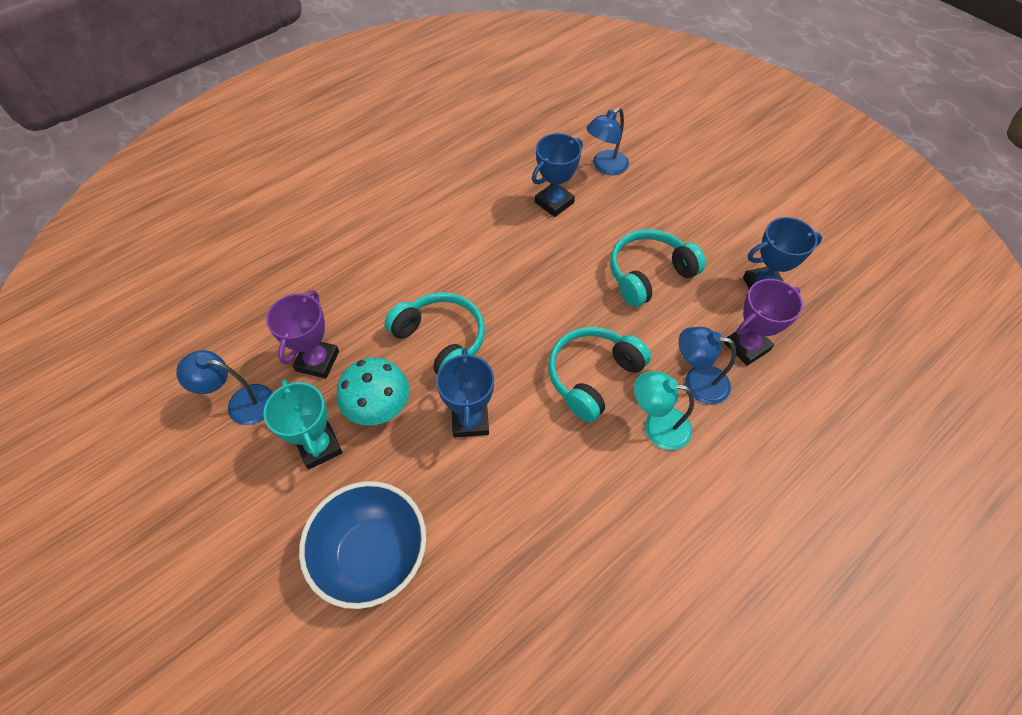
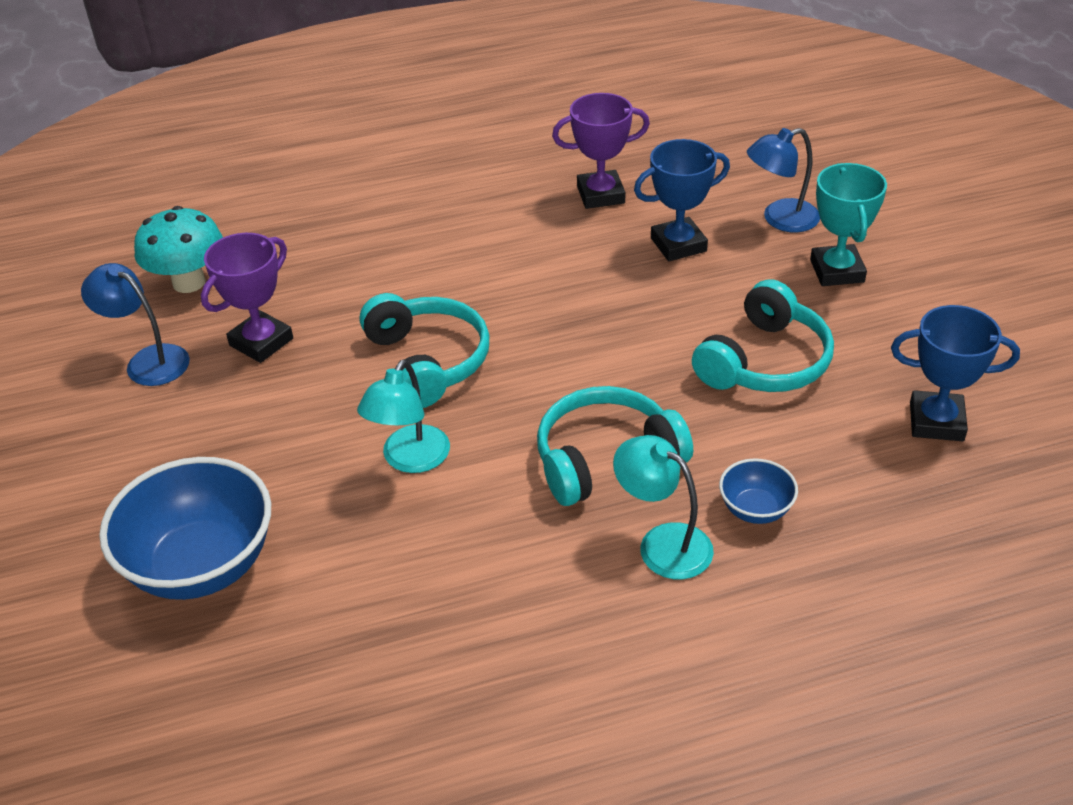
camera: 25 degrees right, 15 degrees down
turquoise trophy [264,380,342,469] -> turquoise trophy moved to [810,163,887,286]
turquoise mushroom [337,357,409,426] -> turquoise mushroom moved to [134,206,223,293]
blue trophy [436,349,494,437] -> turquoise lamp [357,359,450,473]
turquoise headphones [610,229,706,307] -> turquoise headphones turned 135 degrees clockwise [692,279,834,392]
blue lamp [679,327,736,404] -> blue bowl [719,458,798,524]
purple trophy [724,279,803,366] -> purple trophy moved to [552,93,650,209]

